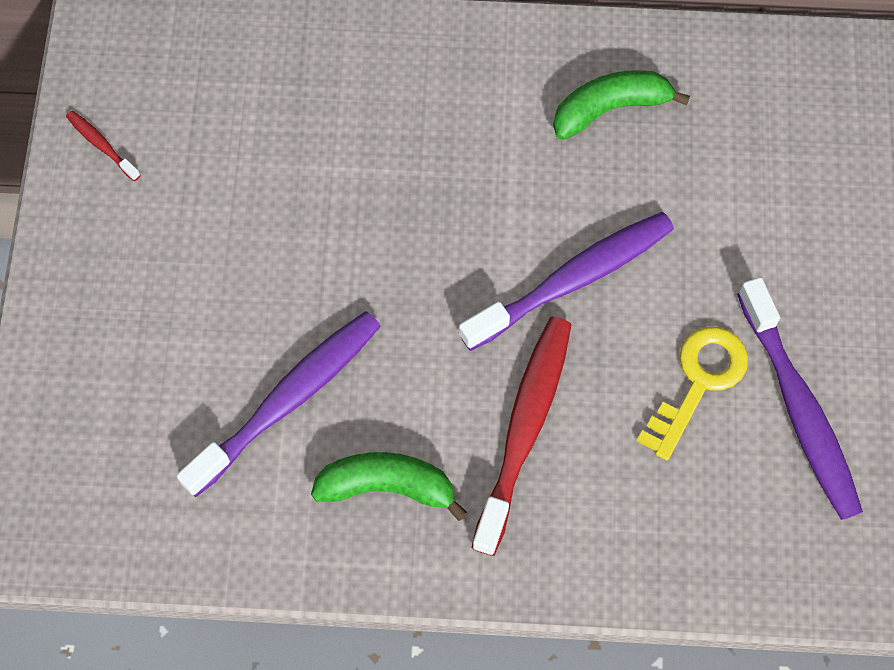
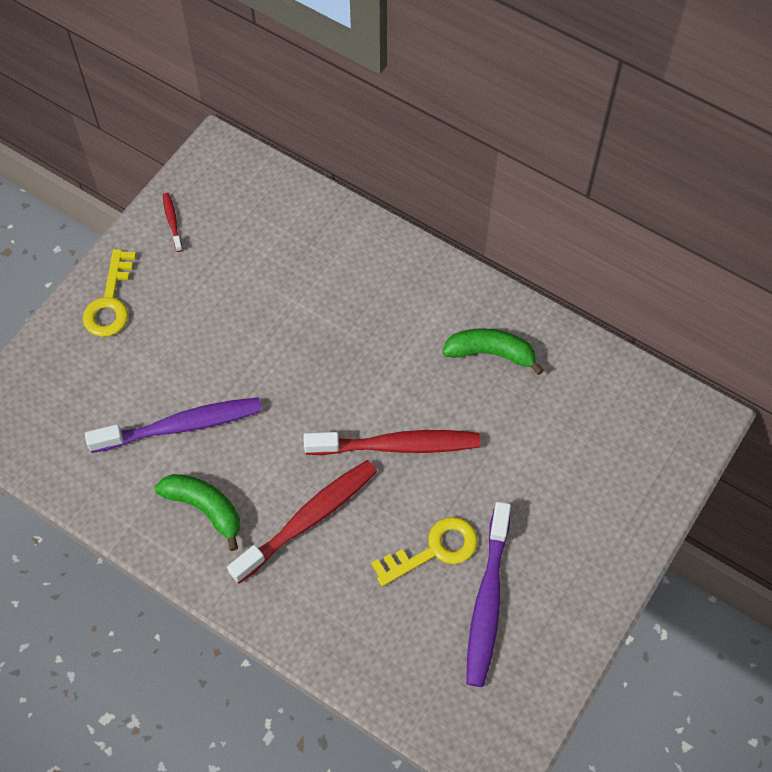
camera: 30 degrees right, 5 degrees down
purple toothbrush [459,212,674,351] -> red toothbrush [304,430,480,455]
none -> yellow key [83,249,136,337]

